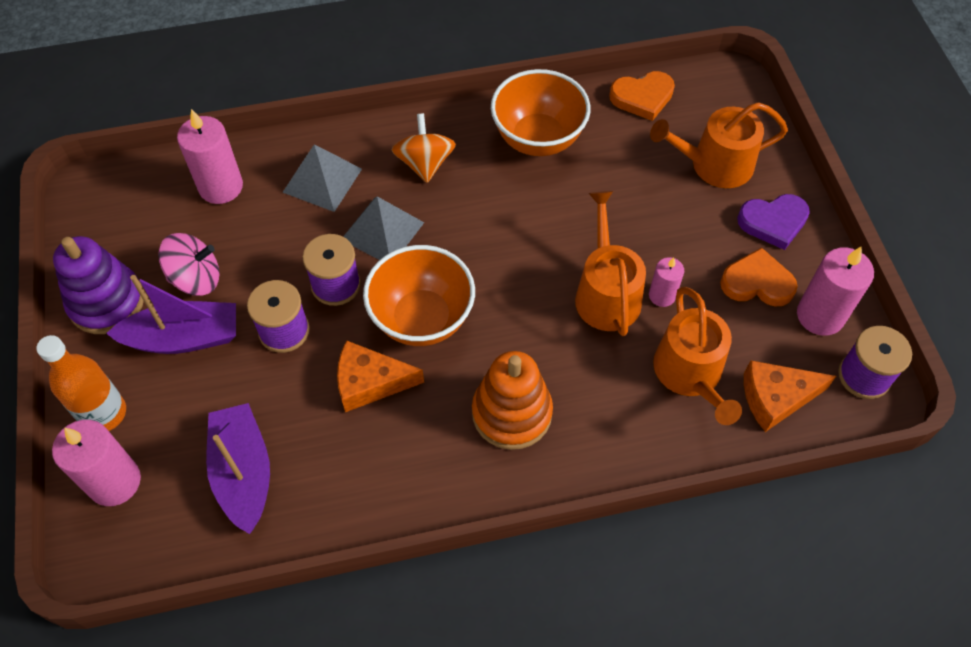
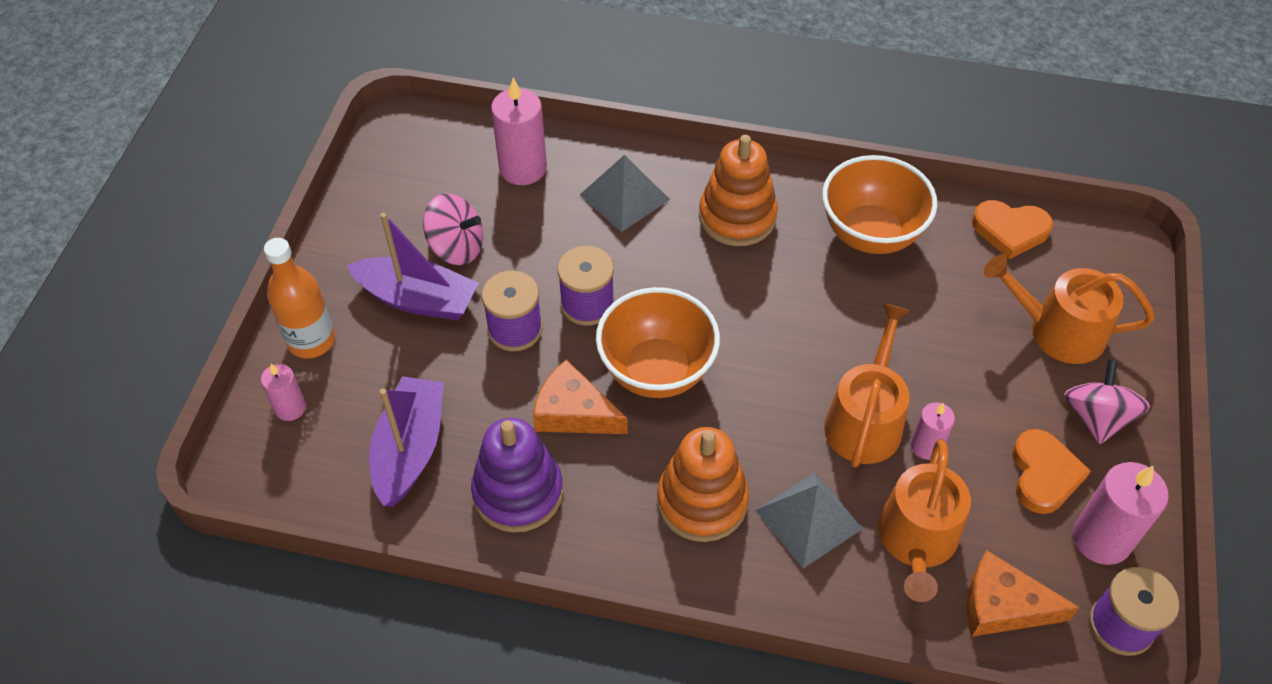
camera: 25 degrees right, 5 degrees down
pink candle [52,420,141,506] -> pink candle [261,364,306,421], size x0.57
purple stacking toy [53,236,144,334] -> purple stacking toy moved to [471,418,563,533]
grey pyramid [343,196,424,260] -> grey pyramid moved to [755,472,863,568]
orange spinning top [391,113,456,183] -> orange stacking toy [699,135,778,246]
orange heart [720,247,798,306] -> orange heart turned 60 degrees clockwise [1012,429,1091,514]
purple heart [737,194,810,250] -> pink spinning top [1064,359,1150,444]

